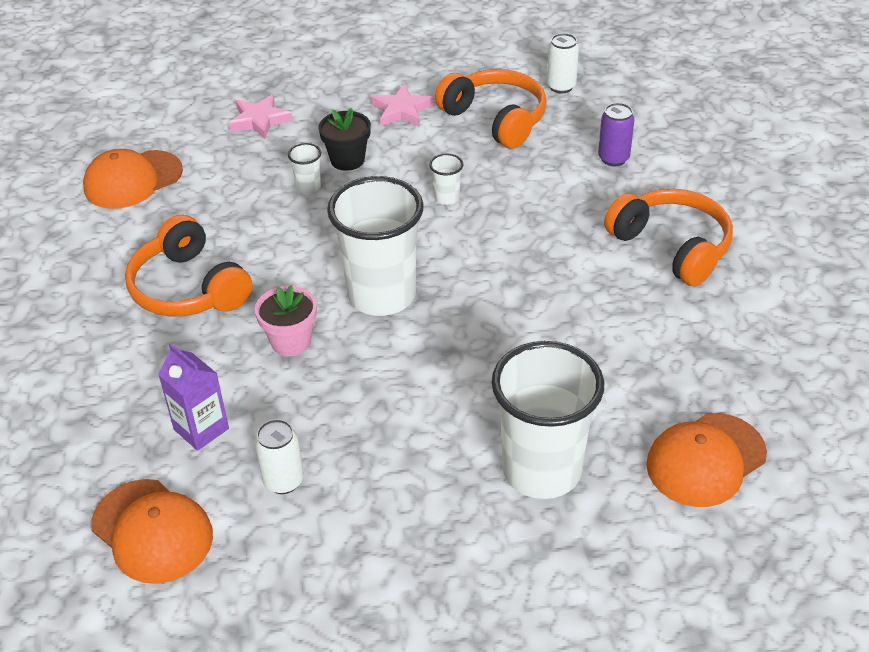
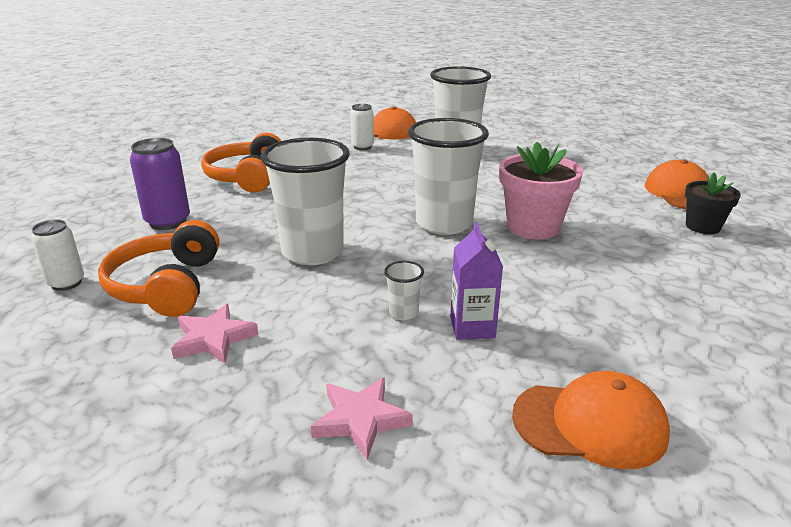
camera: 140 degrees left, 15 degrees down
orange headphones [125,215,253,316] -> none
purple carton [158,343,229,451] -> purple carton moved to [450,222,503,340]
pink flower pot [255,285,317,356] -> pink flower pot [499,142,583,240], size x1.60
white can [255,419,304,494] -> white can moved to [350,104,374,150]
black flower pot [318,108,371,171] -> black flower pot moved to [685,173,741,234]
white cup [429,154,463,205] -> white cup [261,138,350,265], size x2.48
purple can [598,103,634,166] -> purple can [130,138,190,230], size x1.51

